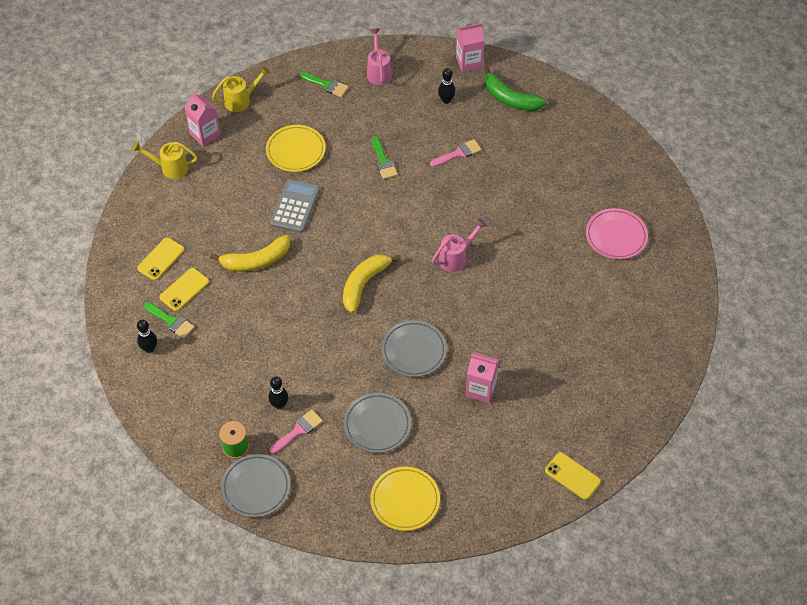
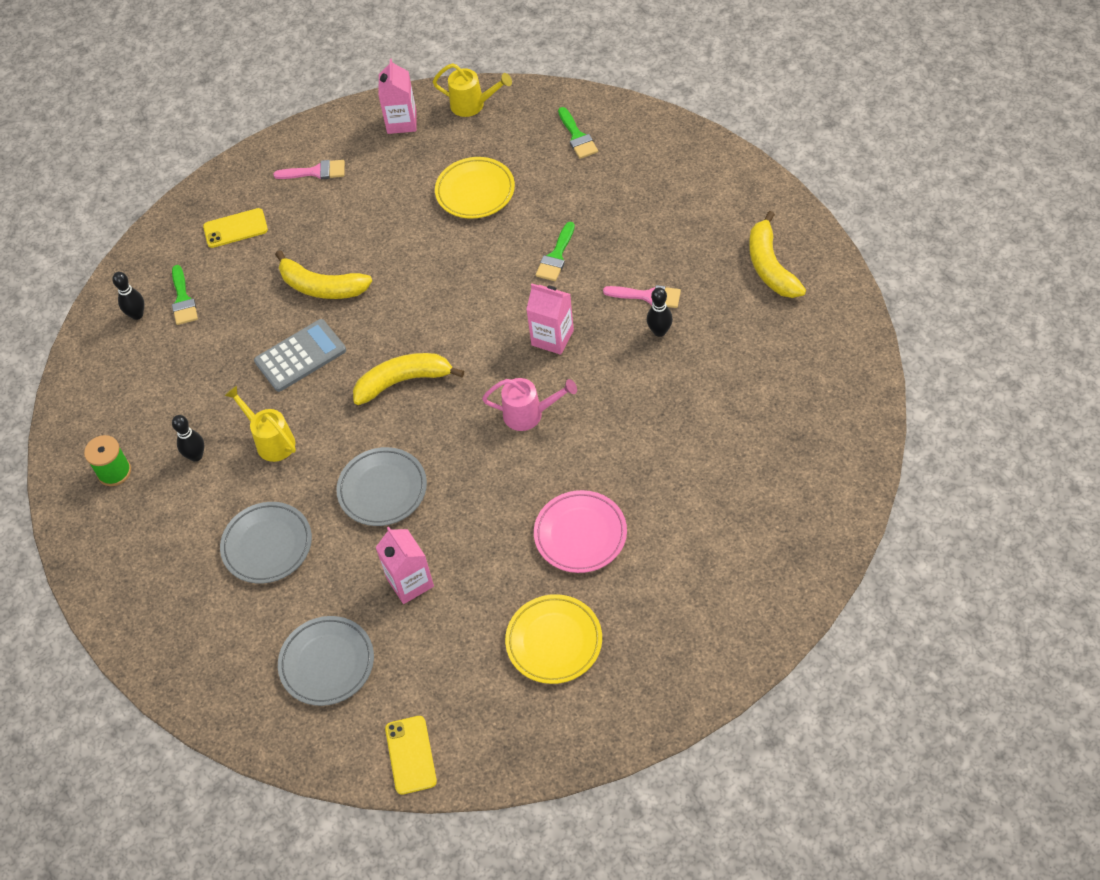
camera: 45 degrees right, 0 degrees up
yellow watering can [132,141,198,179] -> yellow watering can moved to [224,386,296,462]
yellow phone [159,268,209,311] -> none
grey plate [221,454,290,518] -> grey plate moved to [278,616,374,706]
grey calculator [270,179,320,233] -> grey calculator moved to [254,319,346,392]
pink brush [270,410,323,454] -> pink brush moved to [274,160,345,179]
pink watering can [367,28,392,85] -> none
yellow plate [370,467,440,531] -> yellow plate moved to [505,594,602,684]
black bowling pin [438,68,456,104] -> black bowling pin moved to [647,287,673,337]
pink carton [456,23,484,72] -> pink carton moved to [526,284,574,355]
green banana [484,66,547,111] -> yellow banana [749,211,806,298]
pink plate [586,208,648,259] -> pink plate moved to [534,490,627,573]

